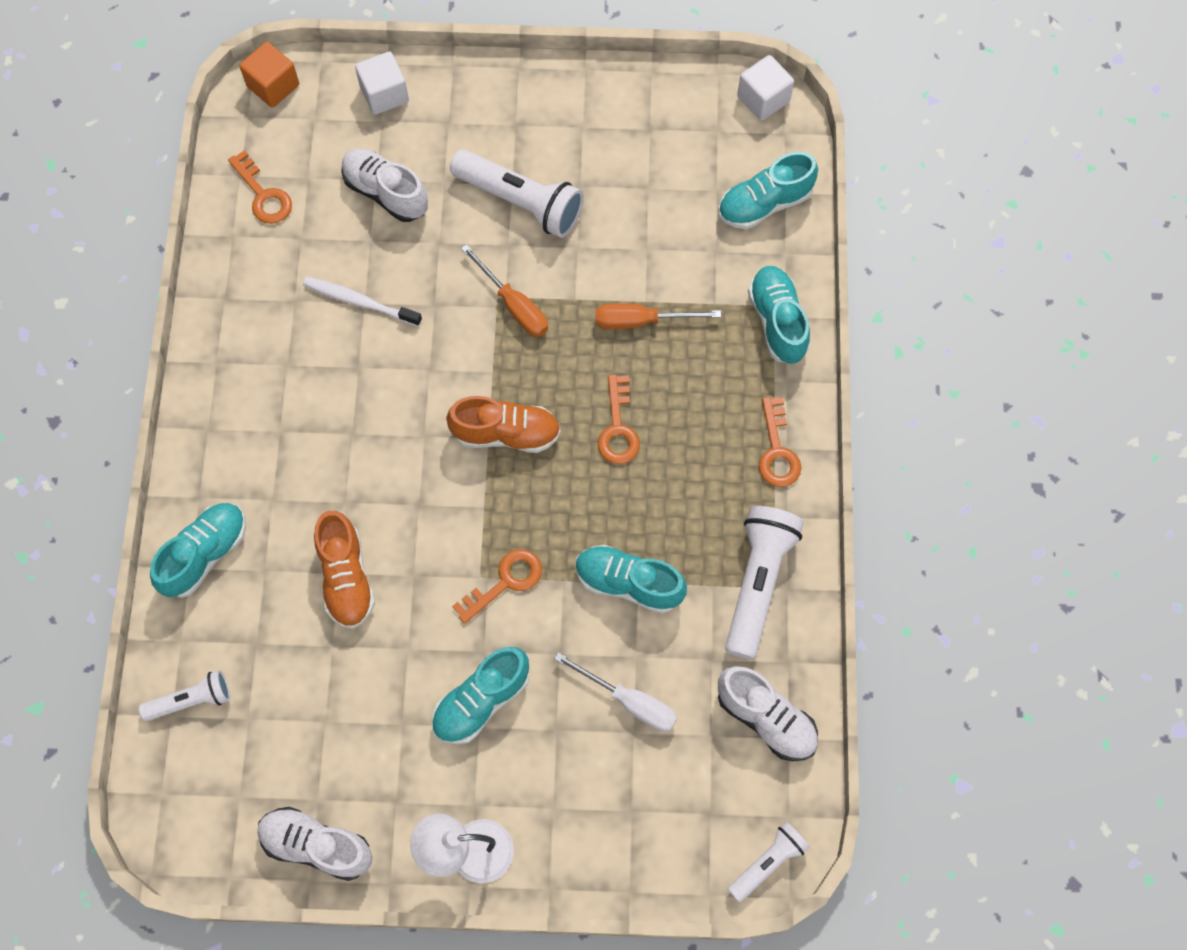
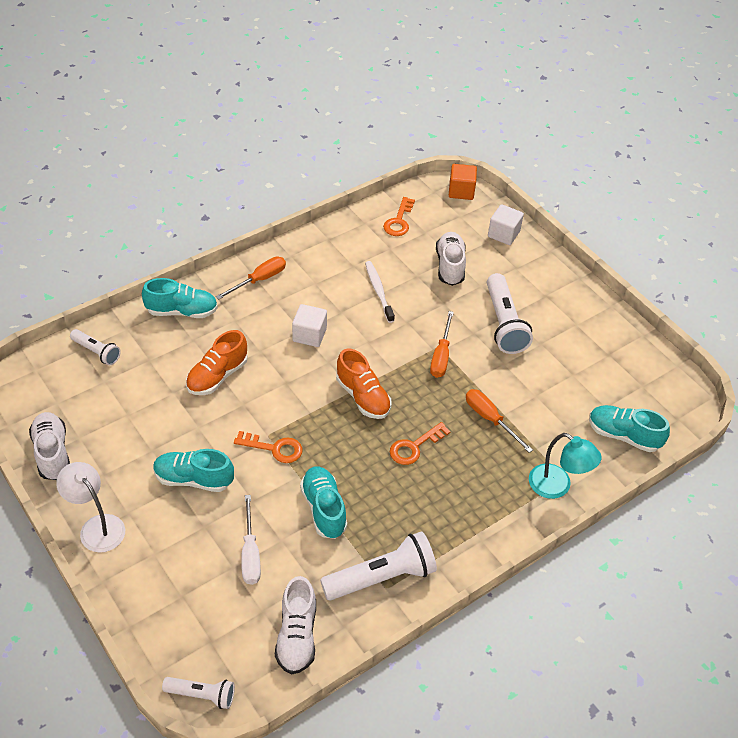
camera: 50 degrees right, 20 degrees down
white cube [737,55,794,121] -> white cube moved to [292,304,327,347]
turquoise shoe [748,266,810,364] -> turquoise lamp [529,433,602,499]
orange key [759,397,802,487] -> none
none -> orange screwdriver [216,257,286,300]

